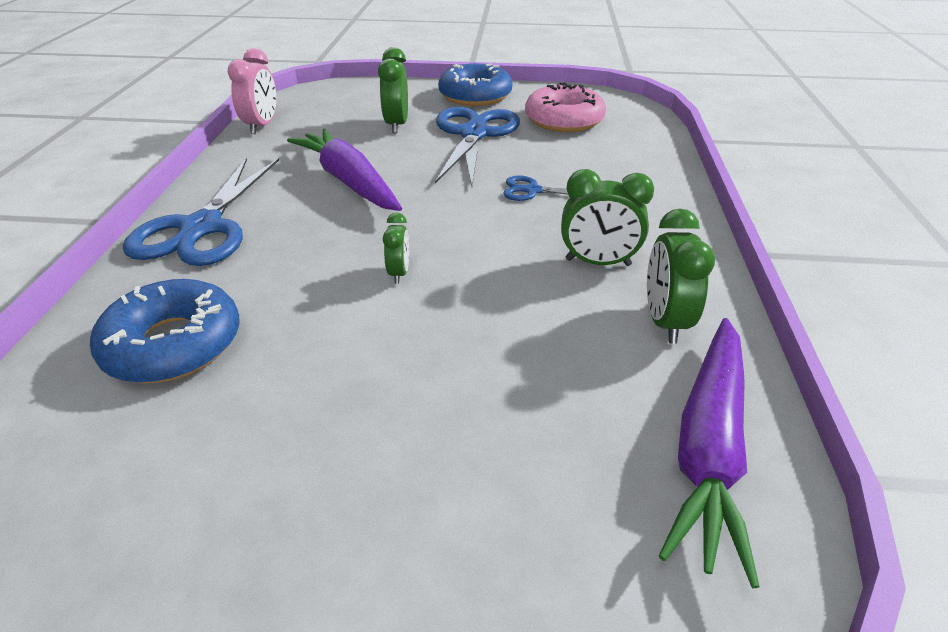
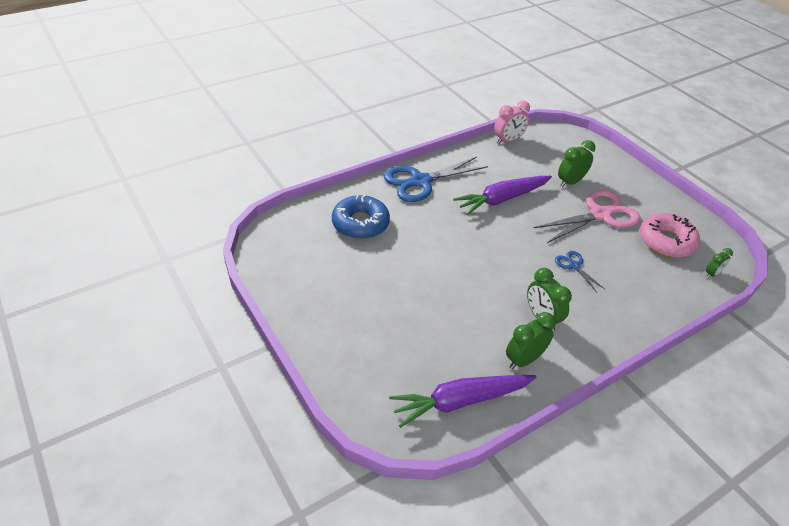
camera: 50 degrees right, 5 degrees up
purple carrot [287,129,402,211] -> purple carrot turned 135 degrees counterclockwise [453,176,552,215]
green clock [383,213,409,284] -> green clock moved to [706,248,733,278]
blue scissors [435,107,520,186] -> pink scissors [534,190,640,243]
blue donut [438,63,513,106] -> none

